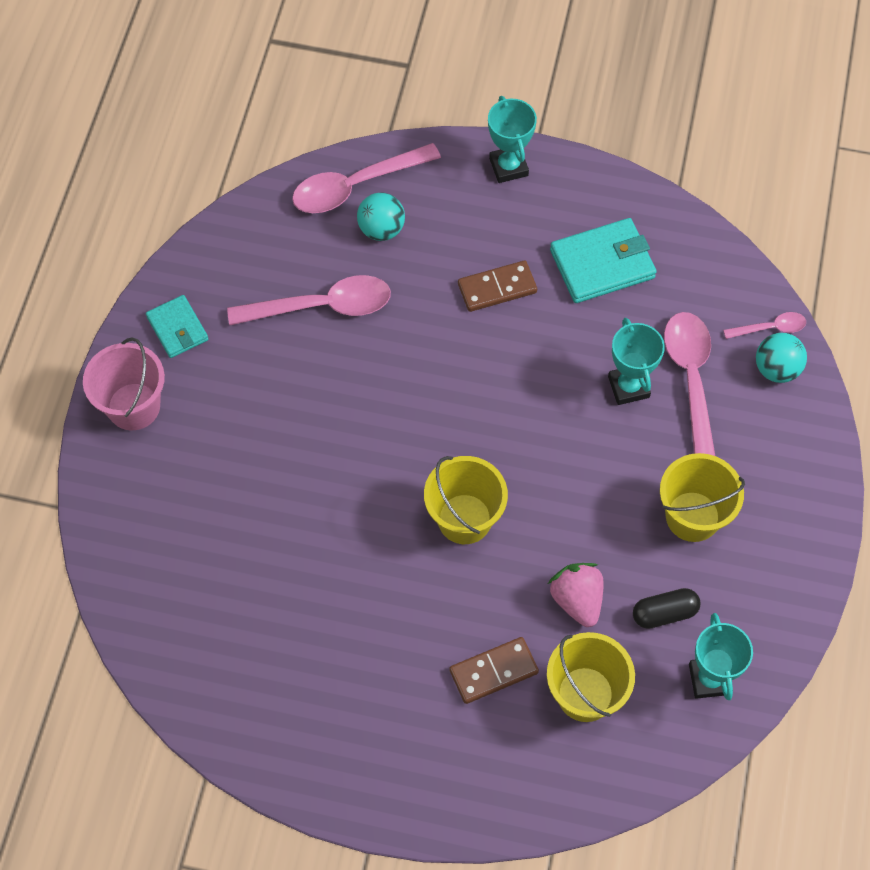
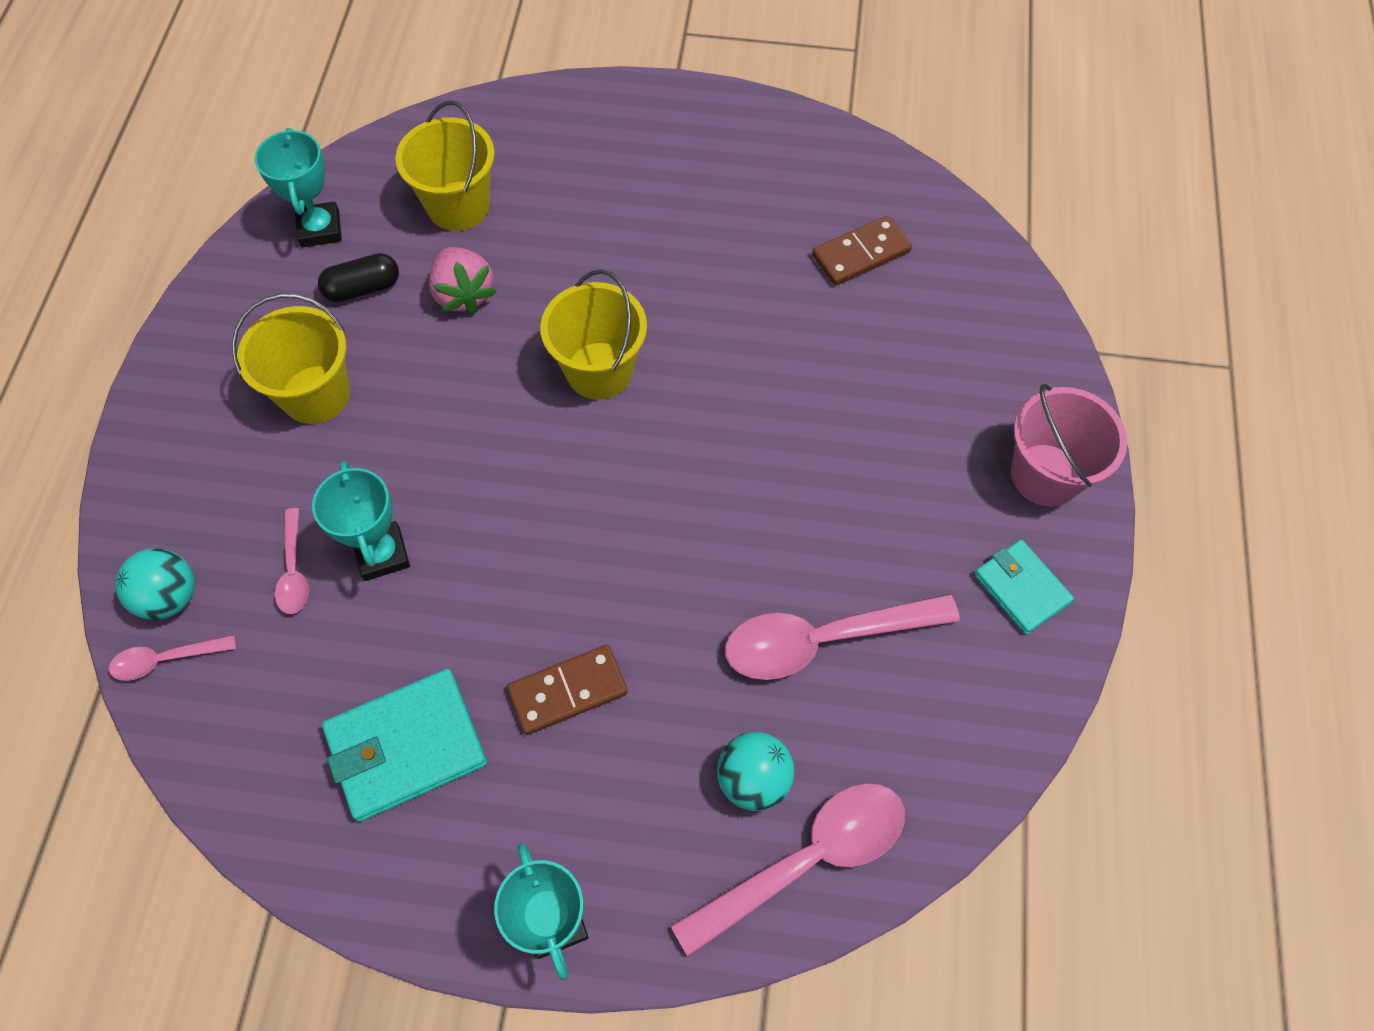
camera: 175 degrees right, 0 degrees up
brown domino [449,637,539,704] -> brown domino moved to [812,215,912,286]
pink spoon [664,312,715,456] -> pink spoon [275,508,309,614], size x0.51

